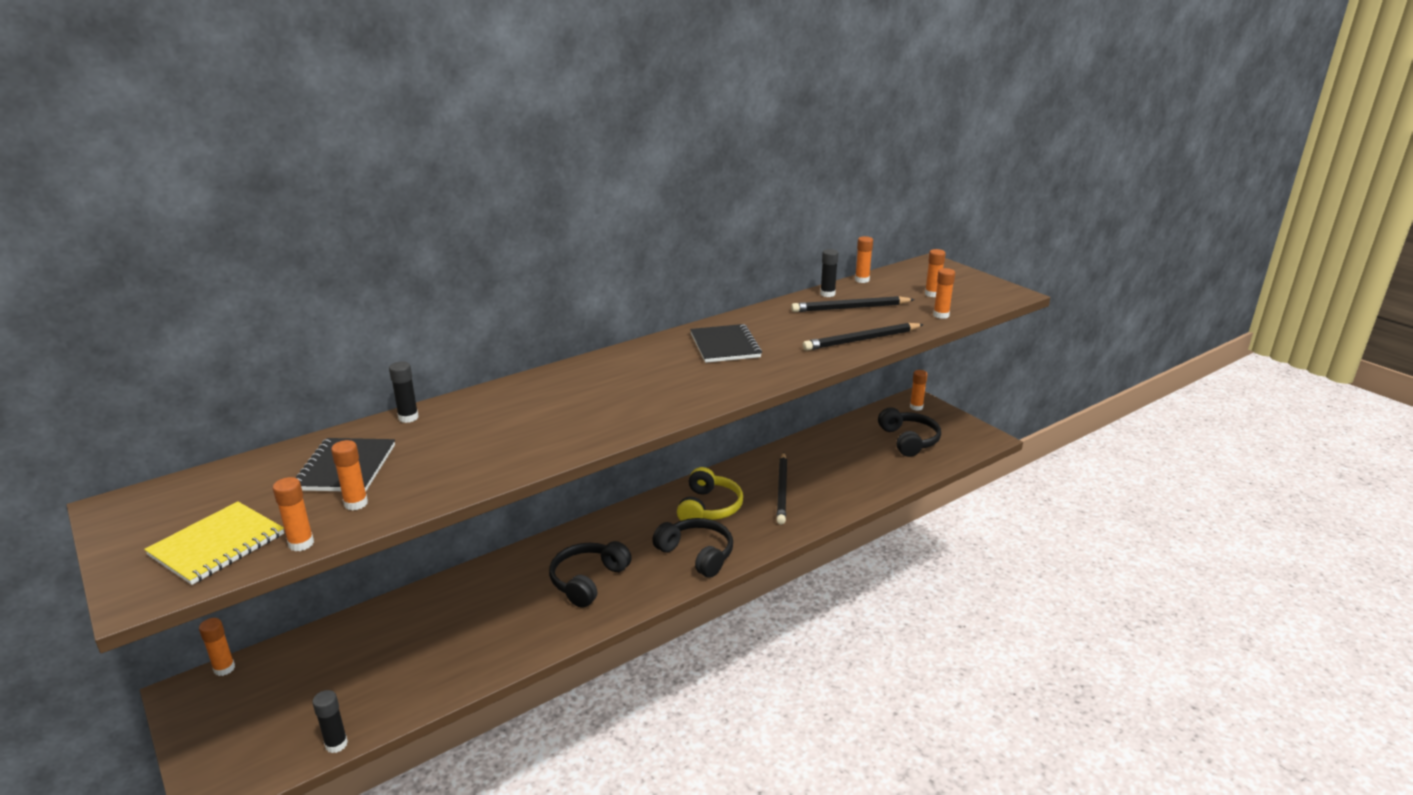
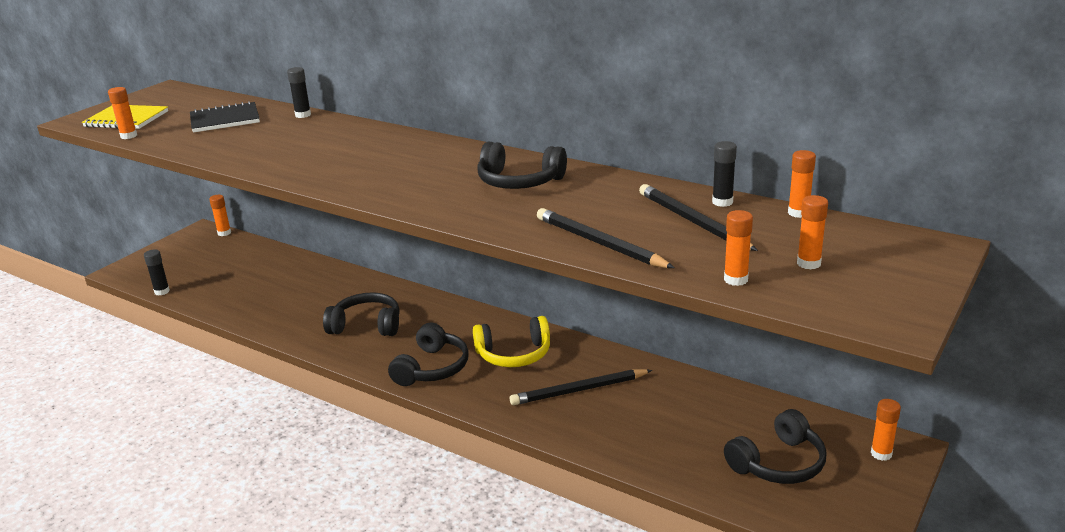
camera: 70 degrees right, 0 degrees up
orange glue stick [331,440,368,511] -> none
black notebook [690,324,762,363] -> black headphones [477,142,567,189]

